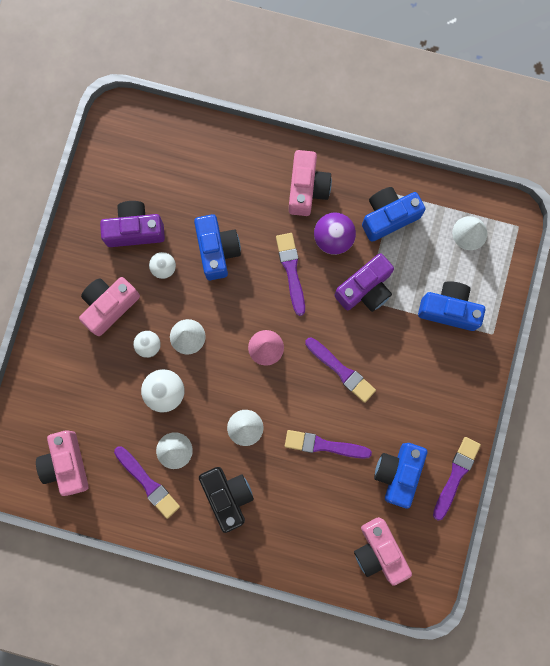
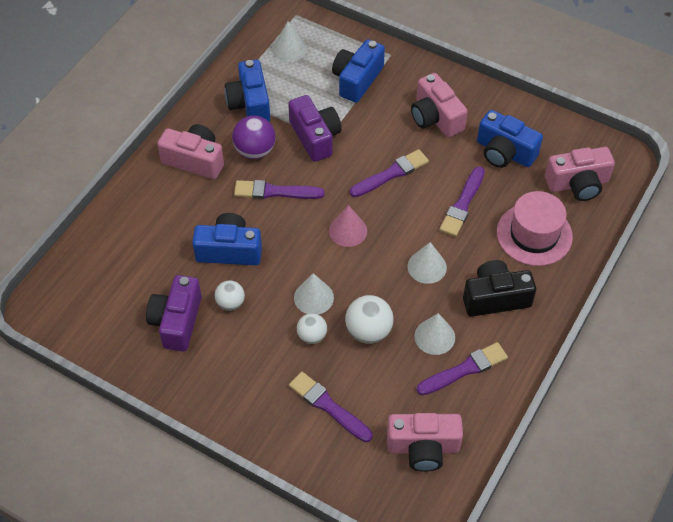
camera: 75 degrees left, 25 degrees down
pink camera [79,277,140,336] -> pink camera moved to [411,73,468,138]
purple brush [433,437,481,521] -> purple brush moved to [289,372,373,442]
none -> pink hat [497,191,573,266]

